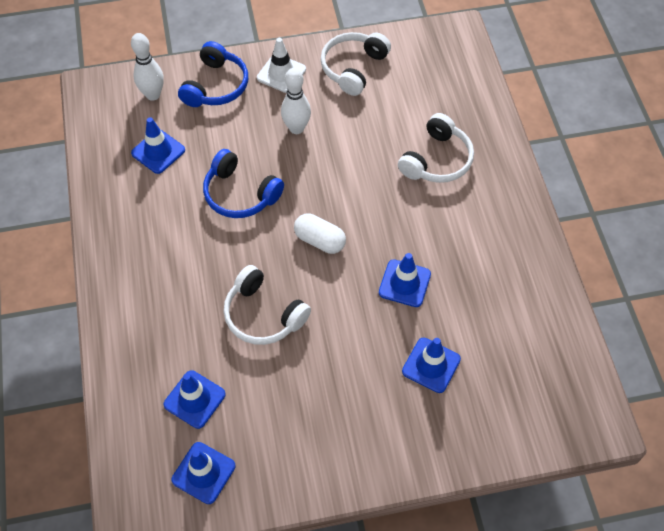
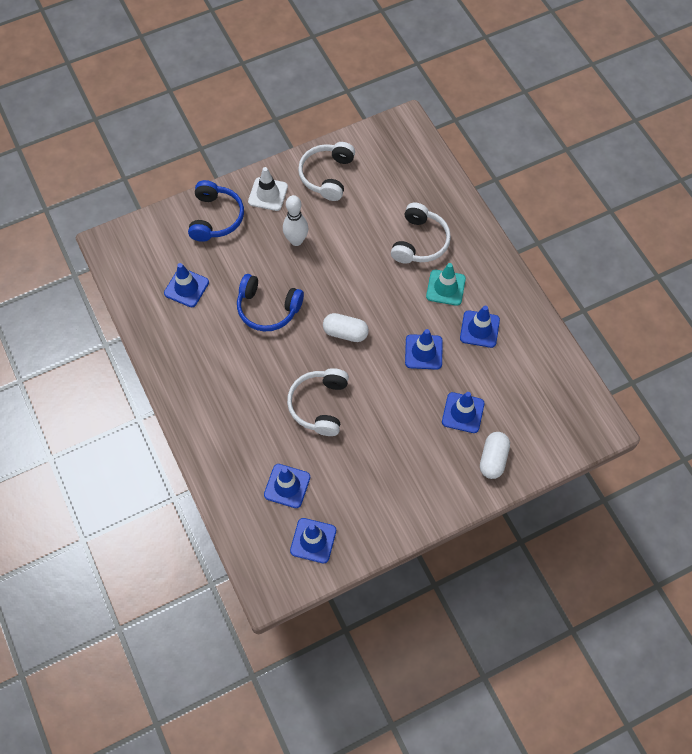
camera: 15 degrees left, 5 degrees up
white bowling pin [131,33,164,101] -> none
white headphones [224,265,311,345] -> white headphones turned 75 degrees clockwise [287,368,349,436]
none -> turquoise traffic cone [426,263,466,306]
none -> blue traffic cone [460,306,500,348]
none -> white capsule [480,432,510,479]

